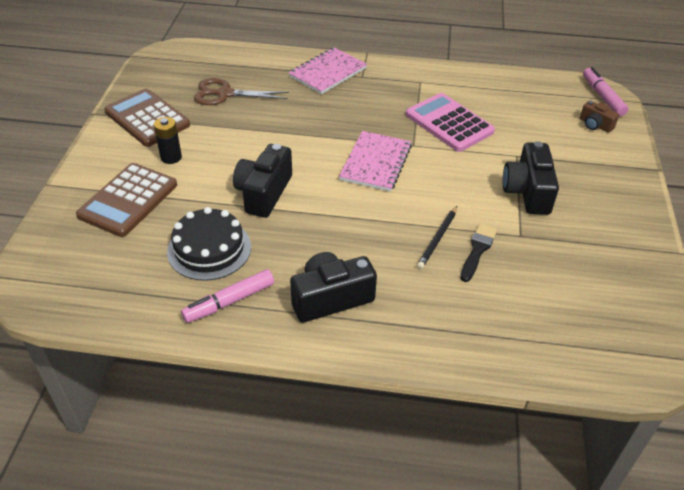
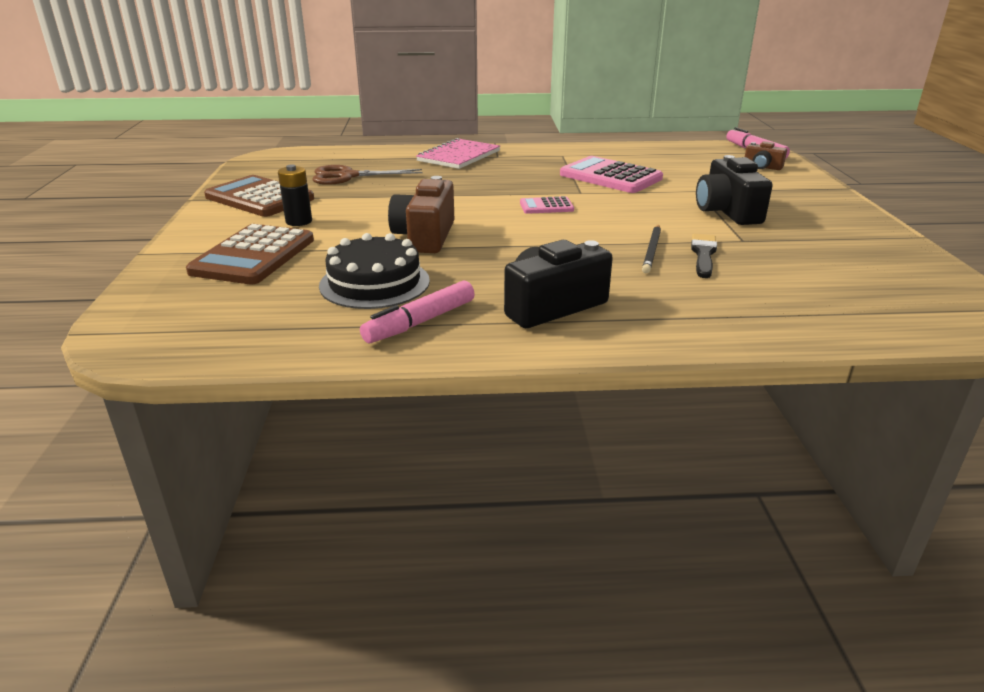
camera: 10 degrees left, 15 degrees down
black camera [233,144,292,218] -> brown camera [388,176,454,253]
pink notebook [339,131,412,192] -> pink calculator [520,196,574,214]

